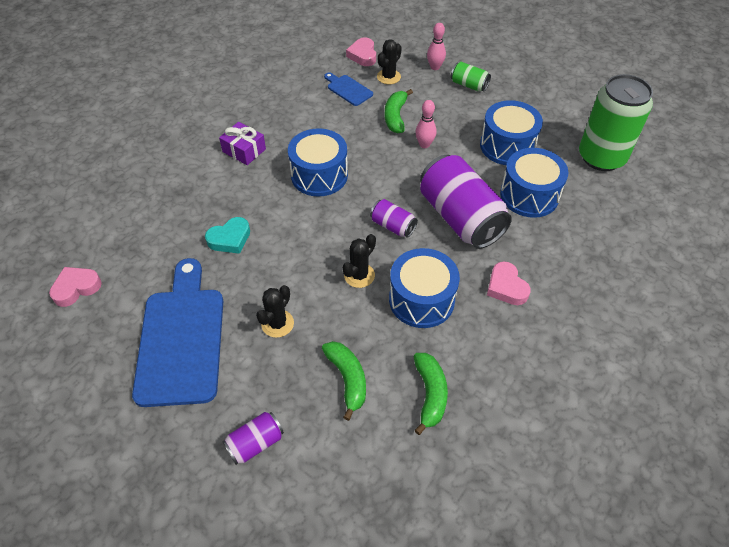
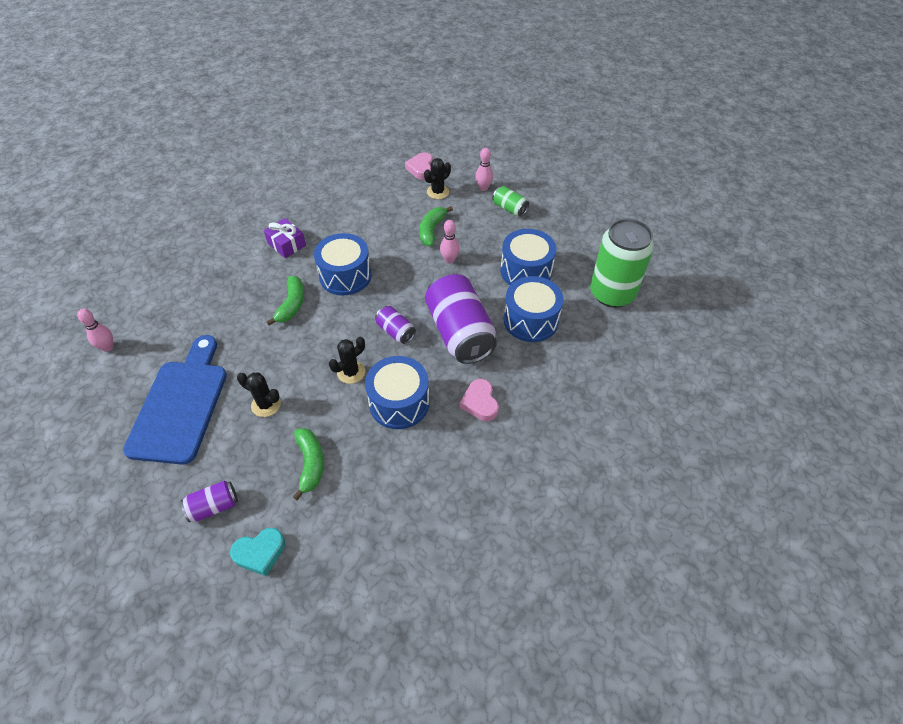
camera: 10 degrees right, 0 degrees up
pink heart [49,267,102,307] -> pink bowling pin [77,309,113,352]
turquoise heart [205,217,250,254] -> turquoise heart moved to [230,528,285,576]
black cactus [256,285,294,338] -> black cactus turned 75 degrees clockwise [237,372,281,417]
blue cutting board [324,72,373,106] -> none
green banana [414,353,448,435] -> green banana moved to [266,276,304,325]

